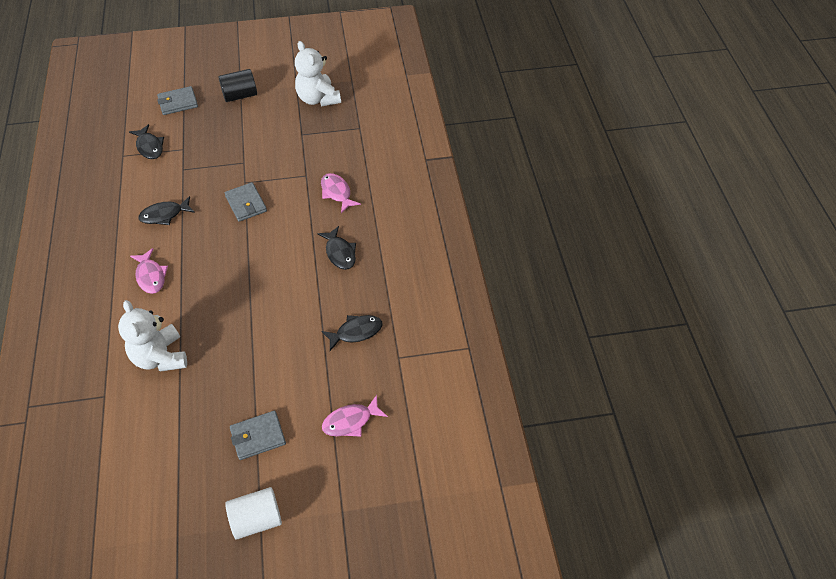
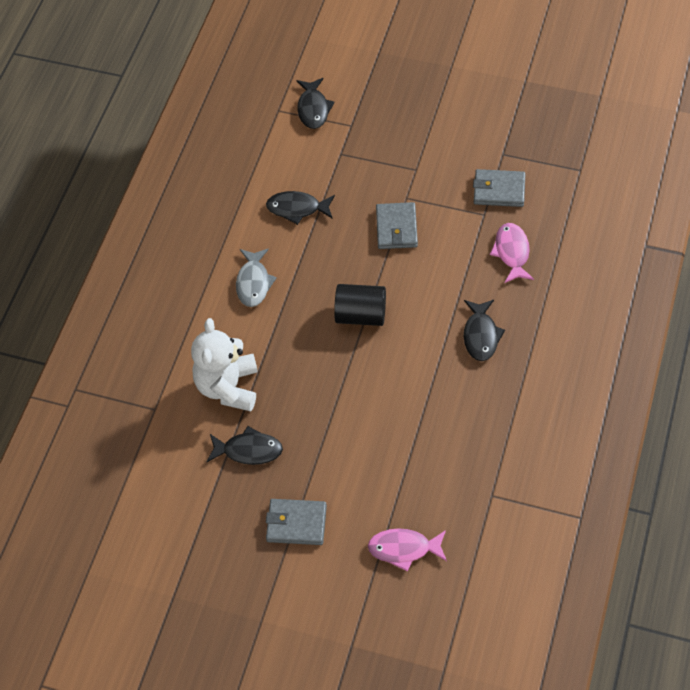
camera: 30 degrees right, 5 degrees up
pink fish [130,248,168,294] -> grey fish [236,248,277,307]
grey wallet [157,86,198,115] -> grey wallet moved to [473,169,525,207]
black cylinder [218,69,257,102] -> black cylinder moved to [334,284,386,326]
white cylinder [225,487,282,540] -> none
white teddy bear [295,41,341,107] -> none
black fish [321,315,383,351] -> black fish moved to [207,426,283,465]

